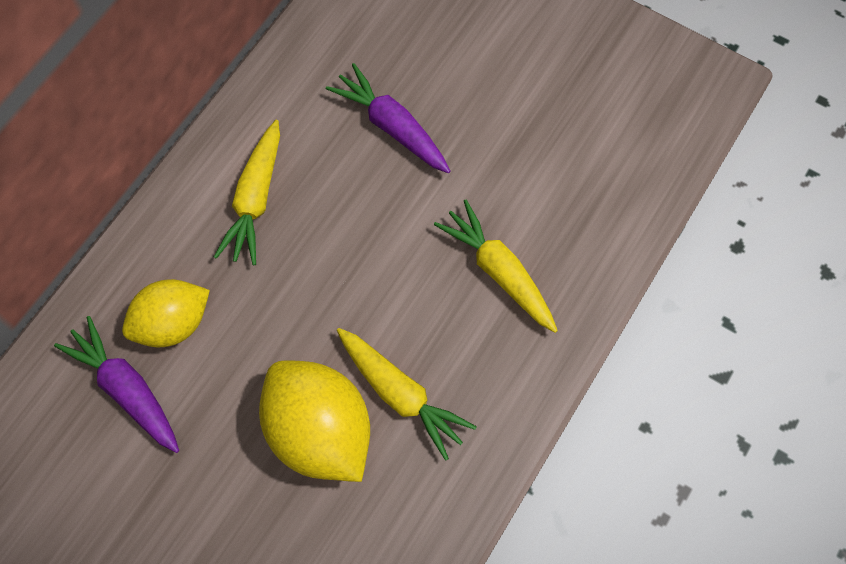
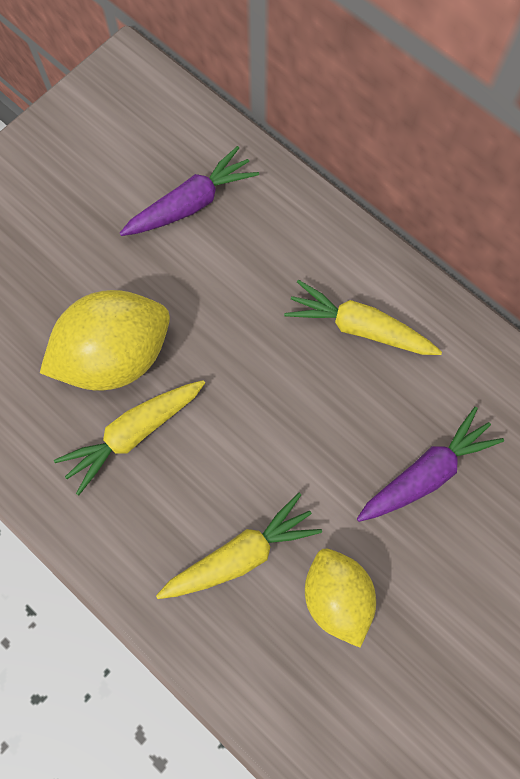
camera: 100 degrees right, 5 degrees up
yellow lemon [122,279,210,347] -> yellow lemon moved to [305,549,376,648]

